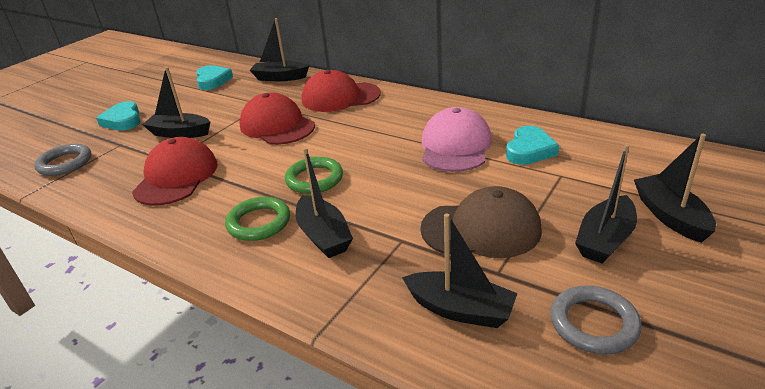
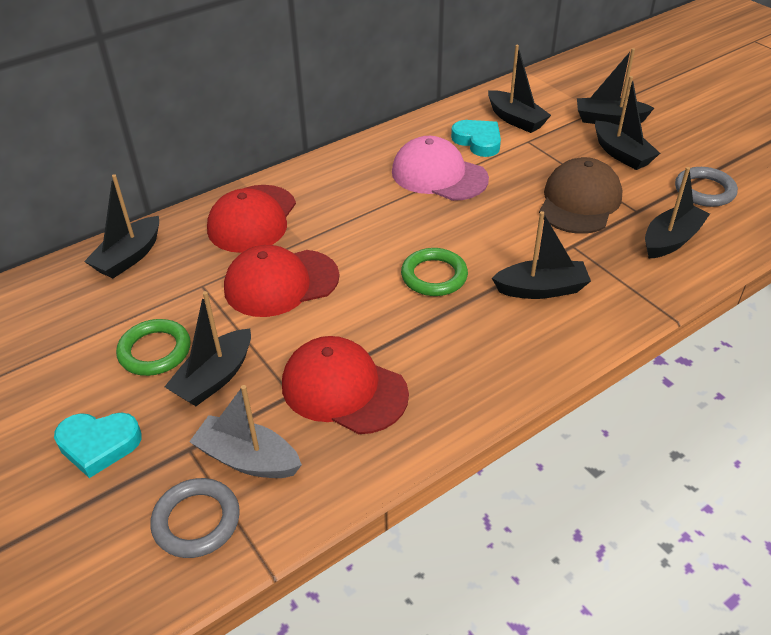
camera: 70 degrees left, 10 degrees up
turquoise heart [196,65,233,90] -> none
green ring [225,197,290,241] -> green ring moved to [116,319,191,376]
none -> grey boat [189,385,302,478]
none -> black boat [488,45,551,133]

